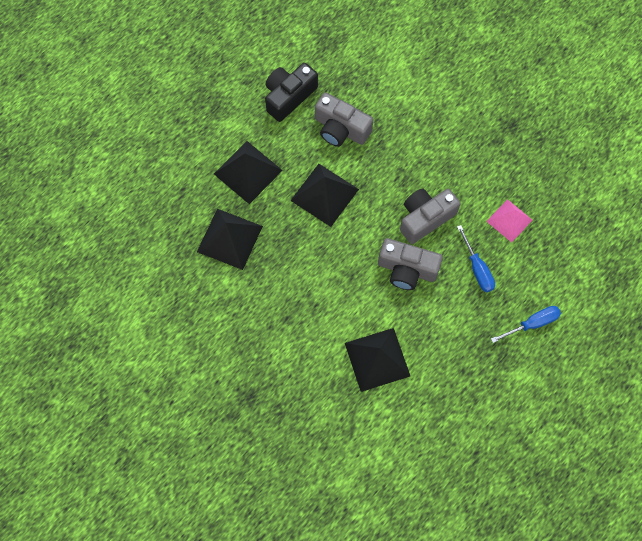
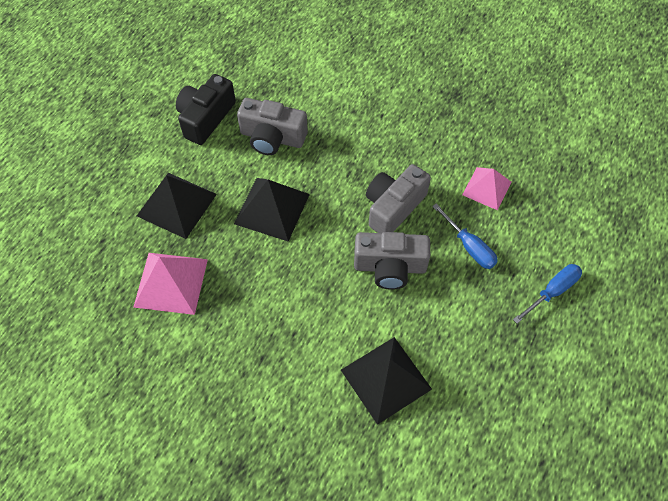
camera: 15 degrees left, 10 degrees down
black pyramid [197,209,263,270] -> pink pyramid [133,253,208,315]

